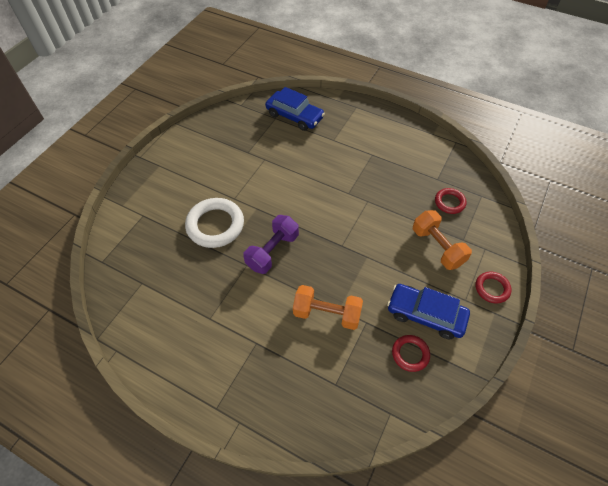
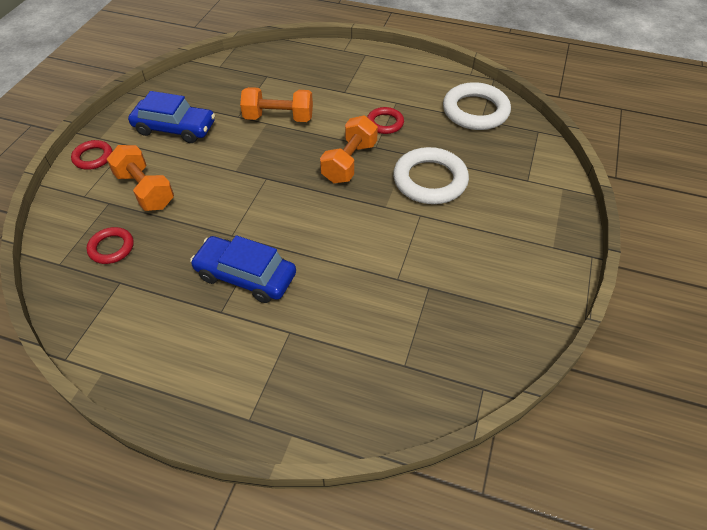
camera: 170 degrees right, 5 degrees down
purple dumbbell [243,215,299,274] -> orange dumbbell [320,116,378,183]
blue car [265,87,325,131] -> blue car moved to [190,235,296,303]
red ring [392,335,430,372] -> red ring moved to [367,107,404,134]
none -> white ring [443,82,511,130]

